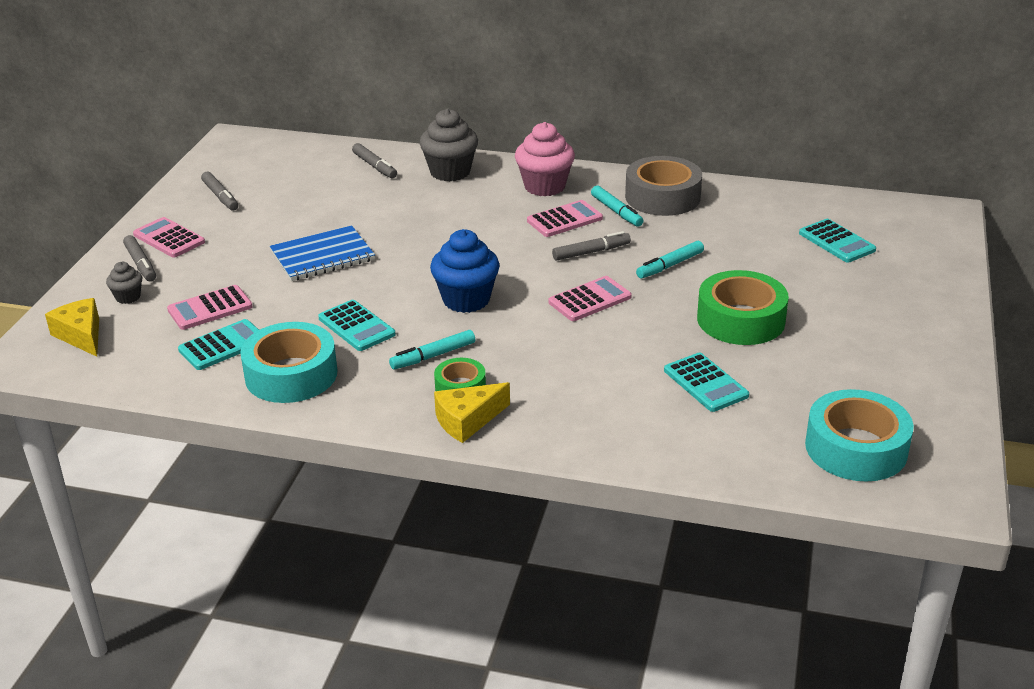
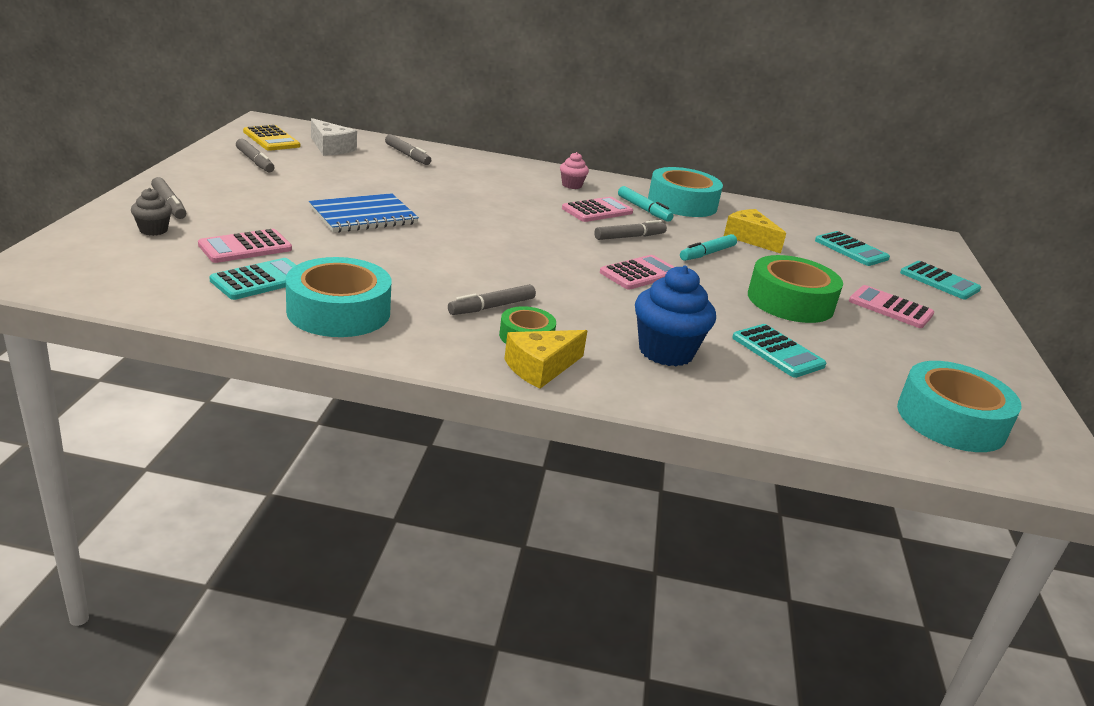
camera: 10 degrees left, 5 degrees down
yellow cheese [45,298,99,357] -> yellow cheese moved to [724,209,786,254]
pink calculator [133,217,205,258] -> pink calculator moved to [849,285,934,328]
turquoise calculator [318,300,396,351] -> turquoise calculator moved to [900,261,981,299]
turquoise marker [389,330,475,369] -> grey marker [448,284,536,315]
grey cupcake [419,108,478,181] -> none
blue cupcake [430,229,500,313] -> blue cupcake moved to [635,266,716,366]
pink cupcake [515,122,575,196] -> pink cupcake [560,152,589,189], size x0.52
grey tape [625,156,702,216] -> turquoise tape [648,167,723,217]
none -> yellow calculator [243,125,300,151]
none -> white cheese [311,118,357,156]

